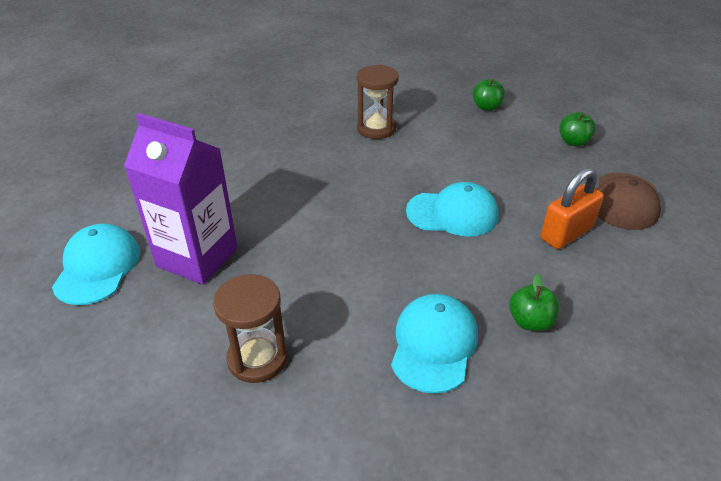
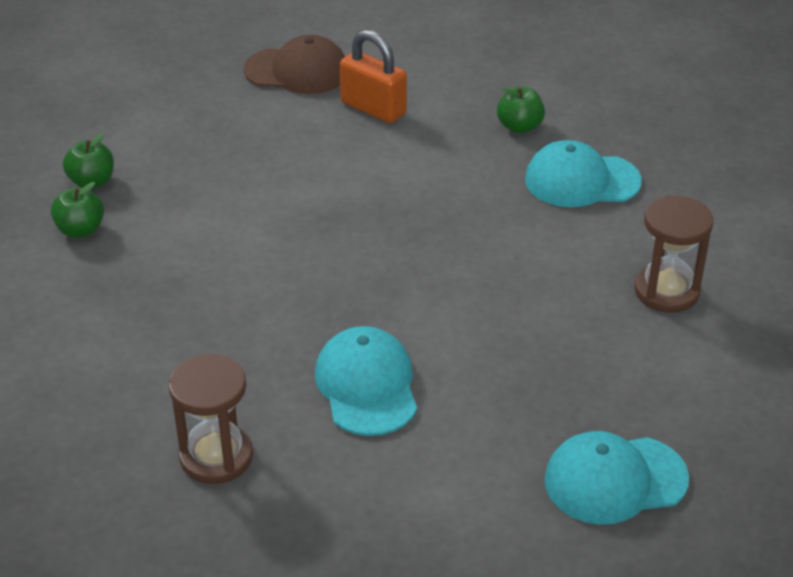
camera: 105 degrees left, 0 degrees up
purple carton [124,113,238,285] -> none
brown hourglass [356,65,399,139] -> brown hourglass moved to [169,354,253,484]
turquoise cap [406,182,498,237] -> turquoise cap moved to [315,326,417,436]
green apple [559,112,596,146] -> green apple moved to [51,182,104,238]

